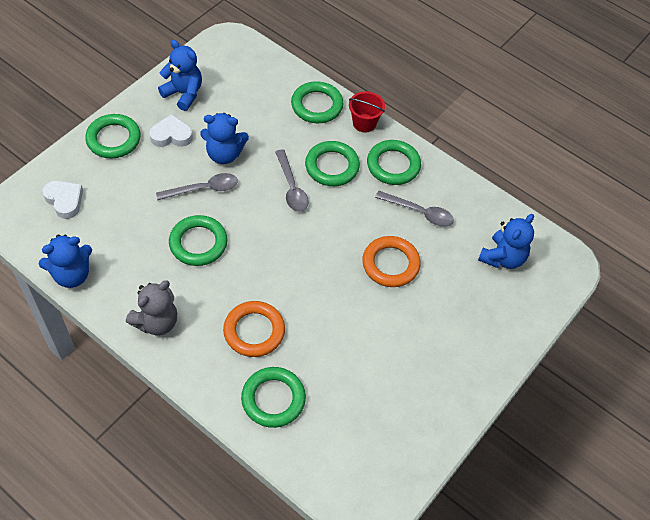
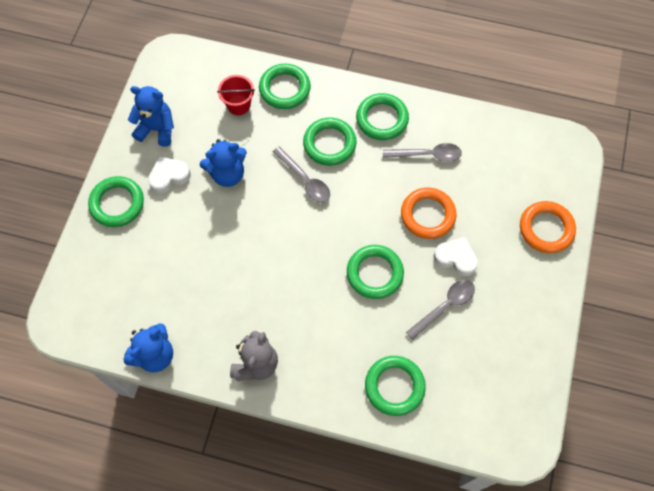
camera: 20 degrees left, 10 degrees up
white heart [42,181,83,219] -> white heart moved to [433,237,478,276]
grey spoon [156,173,238,200] -> grey spoon moved to [406,280,475,340]
green ring [169,215,227,266] -> green ring moved to [347,245,404,299]
orange ring [223,301,285,357] -> orange ring moved to [520,201,576,253]
red bucket [349,91,385,132] -> red bucket moved to [217,75,255,115]
blue teddy bear [478,214,534,269] -> none

